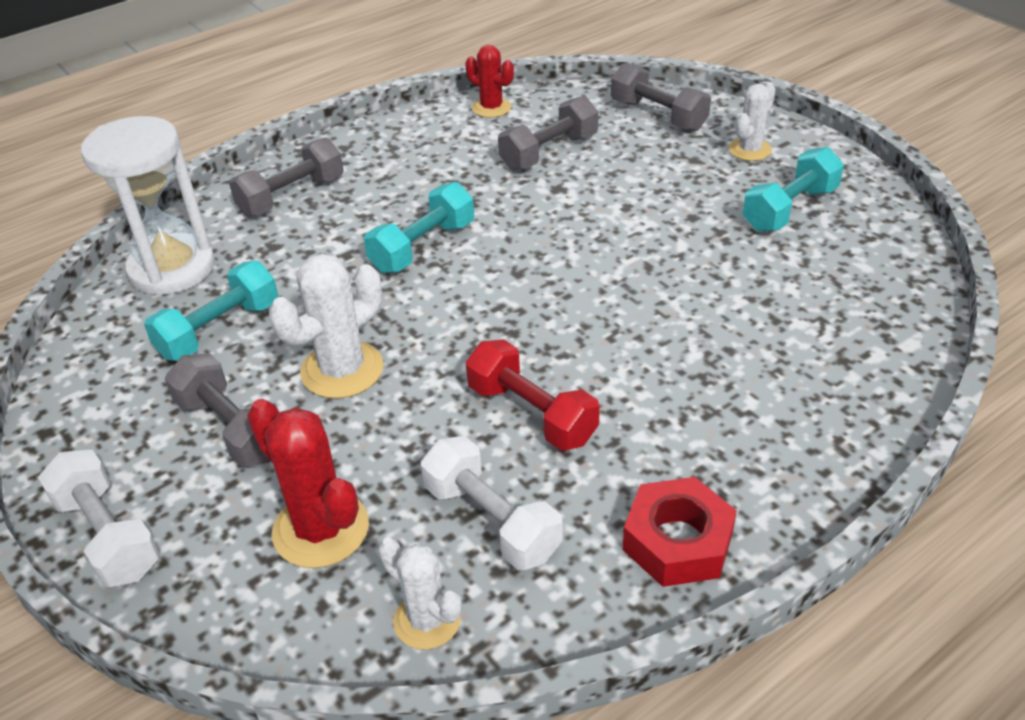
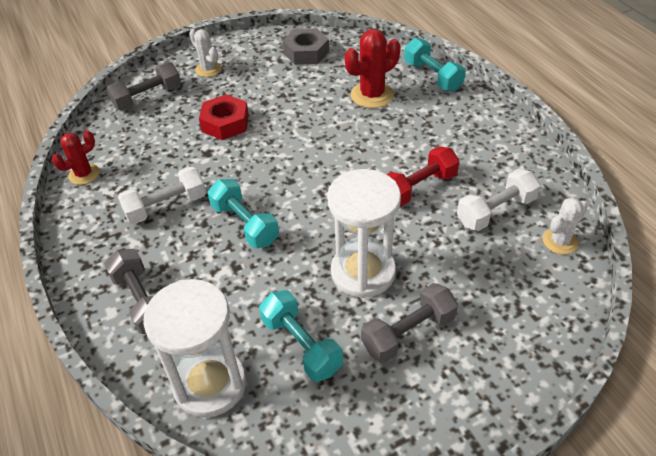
camera: 80 degrees left, 5 degrees up
white dumbbell [38,450,160,587] -> white dumbbell moved to [118,166,207,224]
red cactus [247,399,369,568] -> red cactus moved to [345,29,400,108]
white cactus [269,254,383,399] -> white hourglass [327,169,401,298]
grey dumbbell [498,96,598,171] -> none
red nut [623,477,737,587] -> red nut moved to [199,94,249,140]
turquoise dumbbell [743,147,844,232] -> turquoise dumbbell moved to [404,38,466,91]
none -> grey nut [283,28,329,65]

